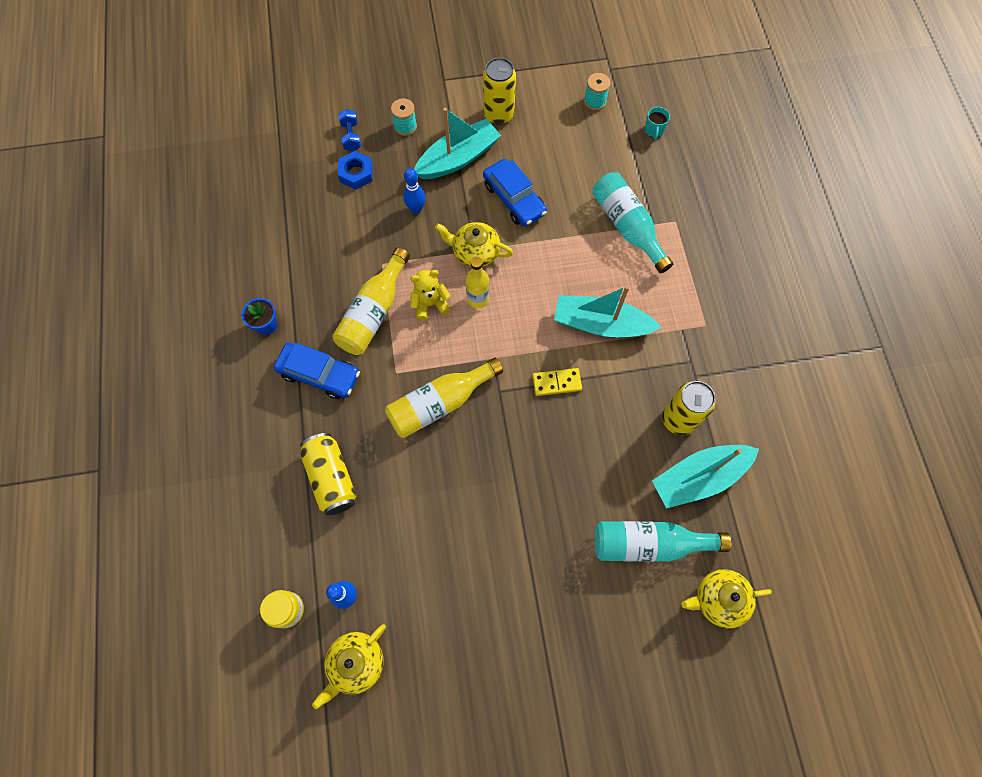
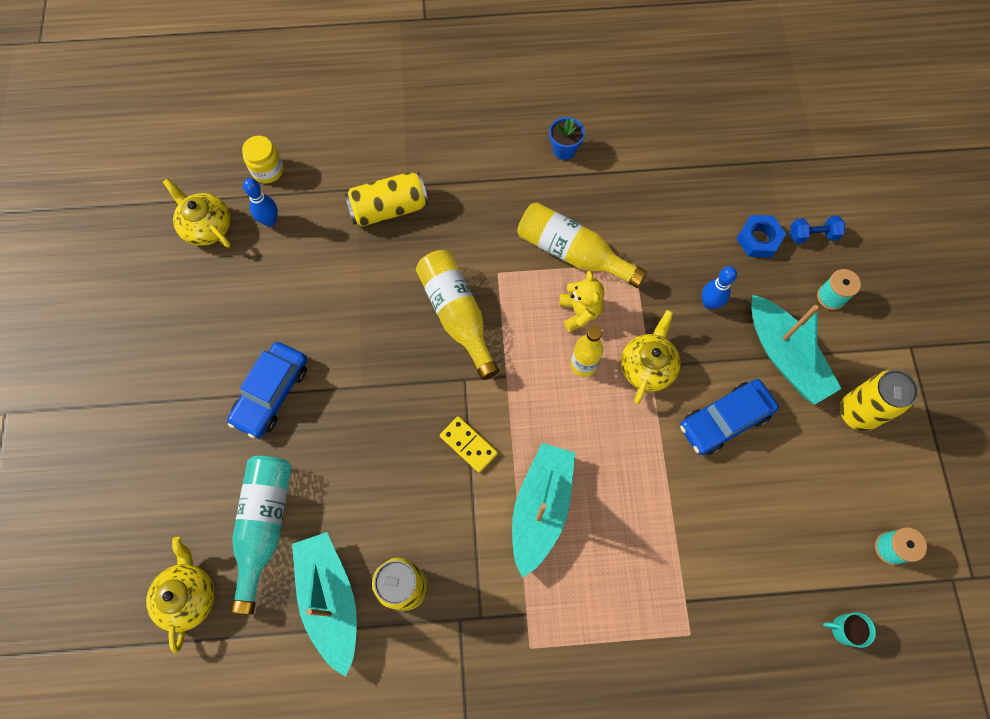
camera: 95 degrees right, 0 degrees up
blue car [274,343,360,399] -> blue car moved to [227,342,307,438]
yellow domino [532,368,582,396] -> yellow domino turned 45 degrees counterclockwise [440,416,498,473]
turquoise bottle [592,172,673,273] -> none

